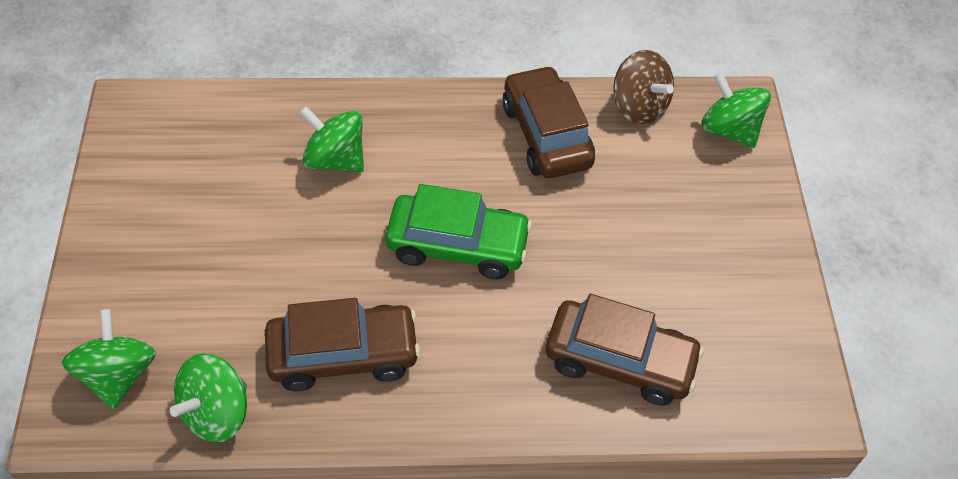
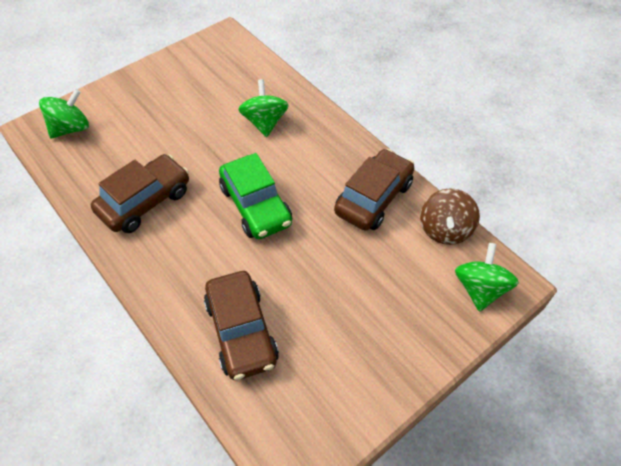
camera: 55 degrees right, 0 degrees up
green spinning top [170,353,247,442] -> none
brown car [265,298,421,391] -> brown car turned 90 degrees counterclockwise [91,154,189,233]

